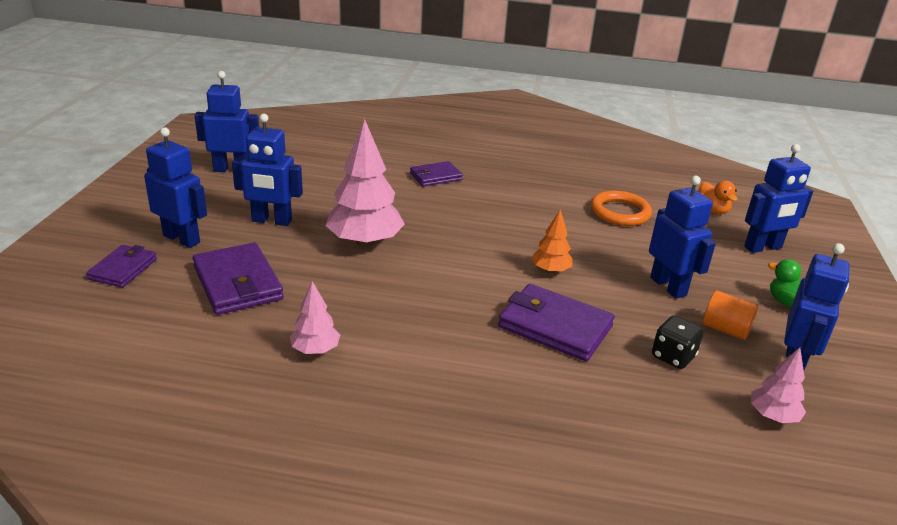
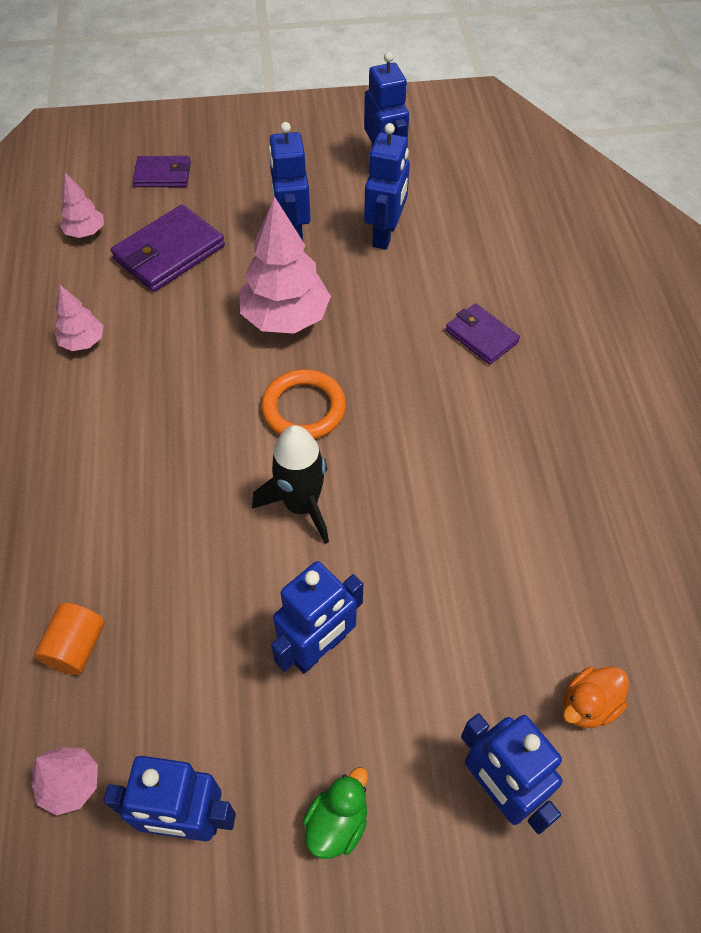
camera: 75 degrees right, 25 degrees up
blue robot [144,127,207,248] -> blue robot moved to [364,123,410,250]
purple wallet [498,284,615,361] -> none
orange tree [531,209,573,273] -> black rocket [252,425,329,544]
orange ring [590,191,652,226] -> orange ring moved to [261,369,346,439]
black dice [652,315,703,369] -> none
orange cylinder [703,290,758,340] -> orange cylinder moved to [34,603,105,675]
none -> pink tree [60,172,104,238]

